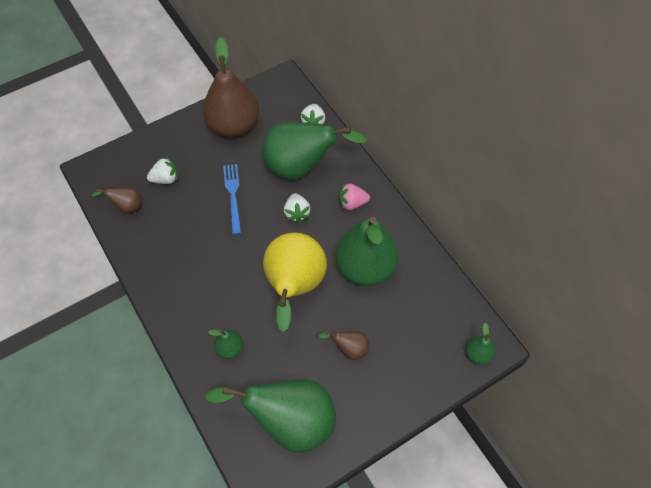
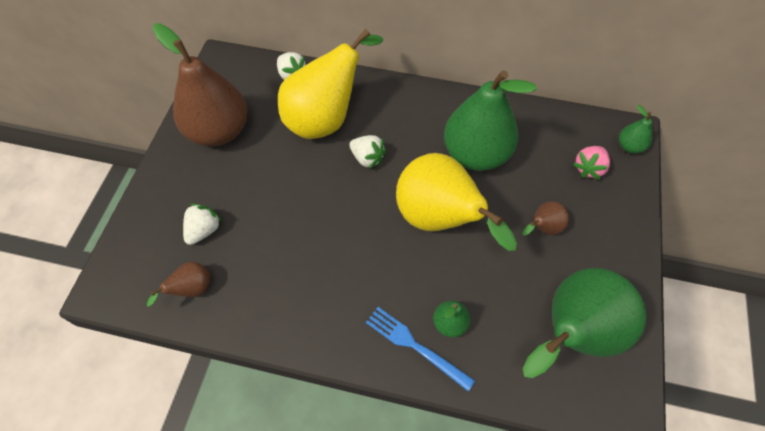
camera: 45 degrees left, 0 degrees up
blue fork [223,164,241,234] -> blue fork moved to [366,307,475,391]
green pear [262,122,367,180] -> yellow pear [278,29,383,139]
pink strawberry [339,183,370,210] -> pink strawberry moved to [573,146,610,180]

